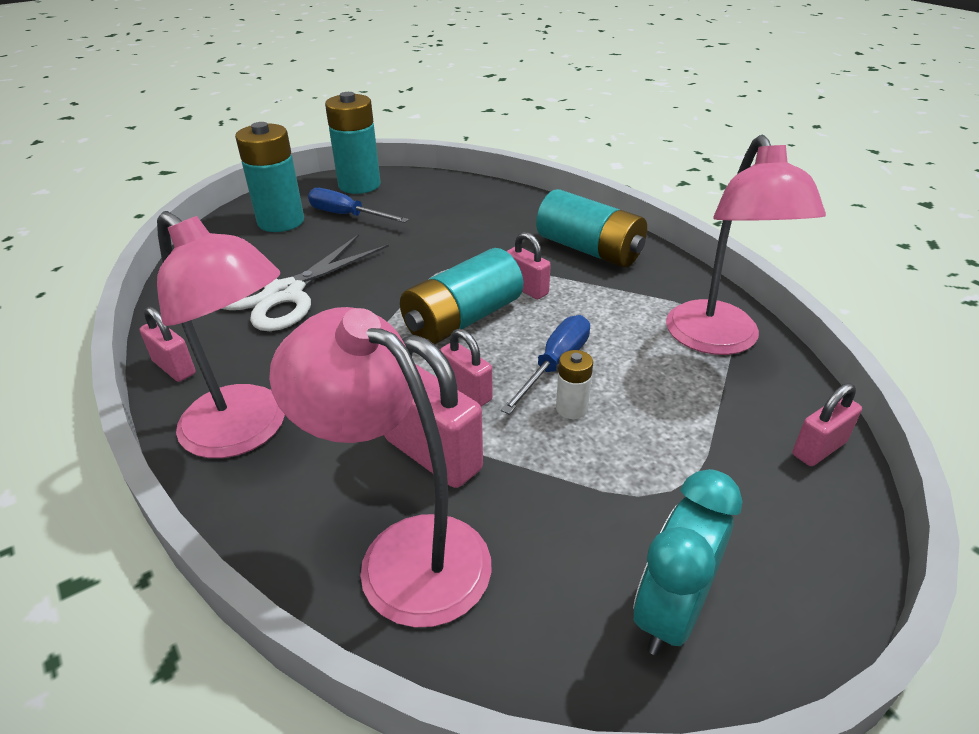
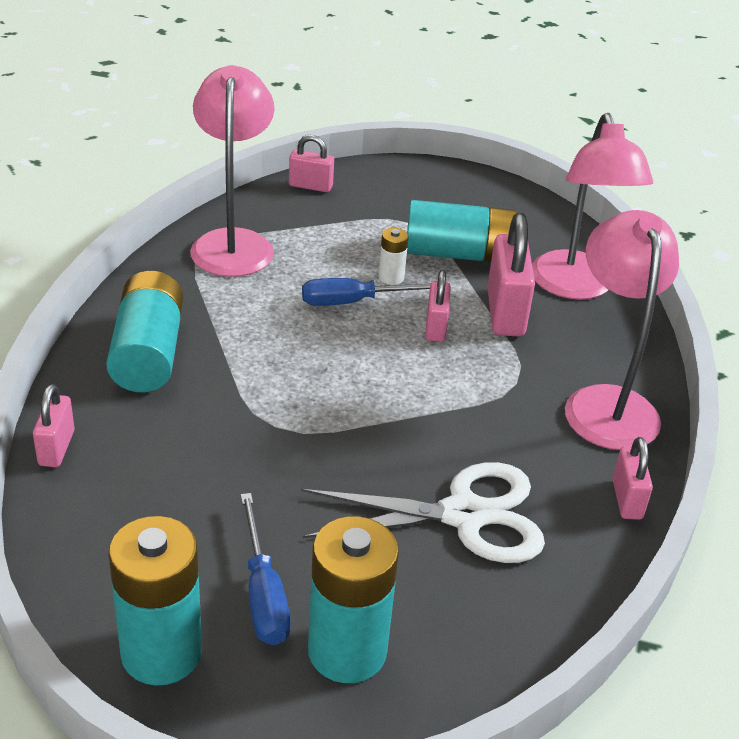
camera: 135 degrees left, 0 degrees up
turquoise battery [400,248,523,345] -> turquoise battery moved to [407,200,517,262]
pink padlock [507,232,551,299] -> pink padlock moved to [33,384,75,467]
turquoise clock [633,469,743,655] -> none
pink lamp [666,135,826,355] -> pink lamp turned 45 degrees counterclockwise [190,65,274,277]

